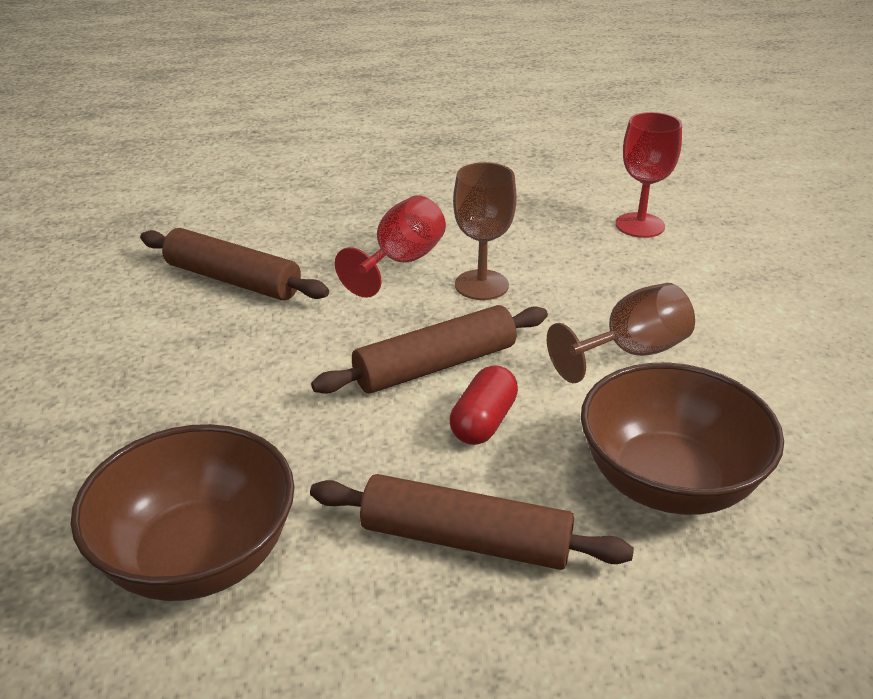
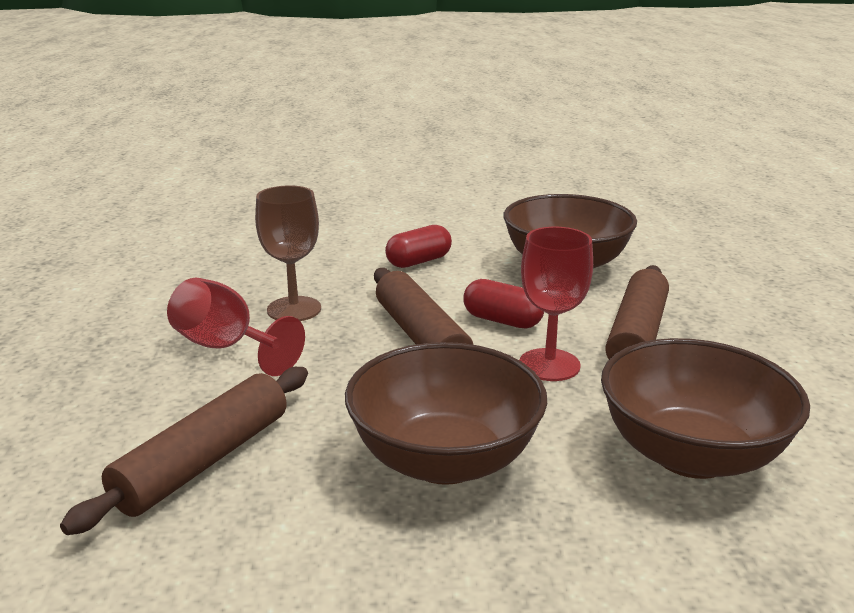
camera: 85 degrees left, 10 degrees down
brown goblet [547,283,695,383] -> red capsule [385,225,452,268]
red goblet [616,112,682,238] -> red goblet moved to [519,227,593,381]
none -> brown bowl [345,342,547,485]

